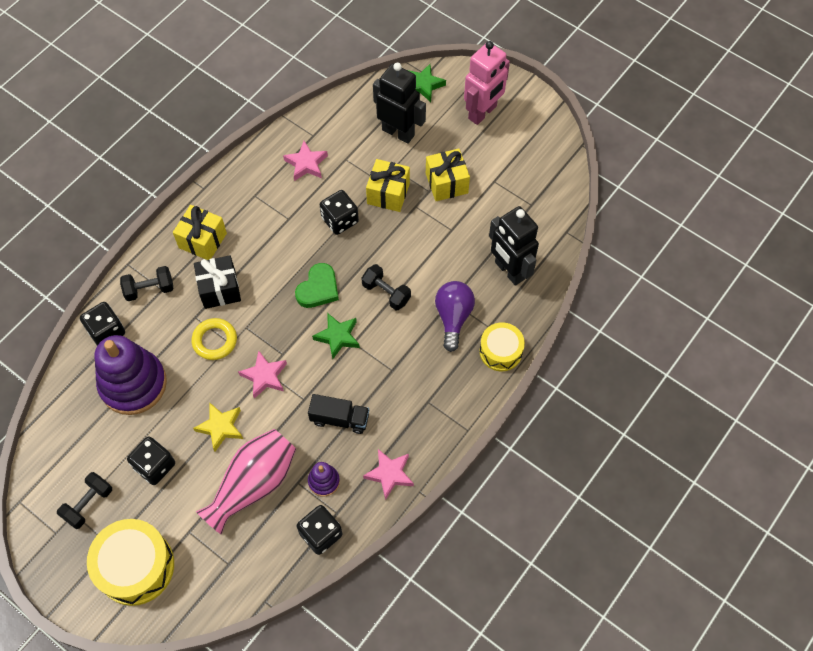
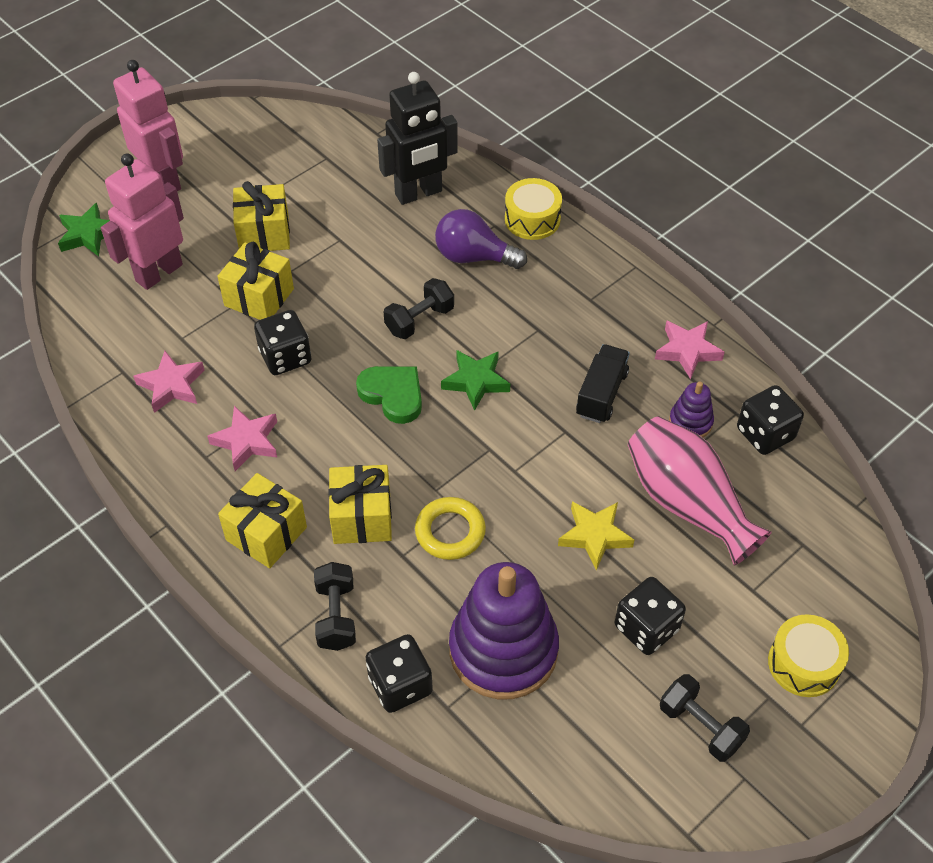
camera: 80 degrees left, 10 degrees down
yellow drum [87,519,174,606] -> yellow drum [768,614,849,697], size x0.62
black gift [194,255,241,309] -> yellow gift [328,465,392,544]
pink star [238,351,287,399] -> pink star moved to [207,406,277,471]
black robot [373,63,426,144] -> pink robot [101,153,184,290]

